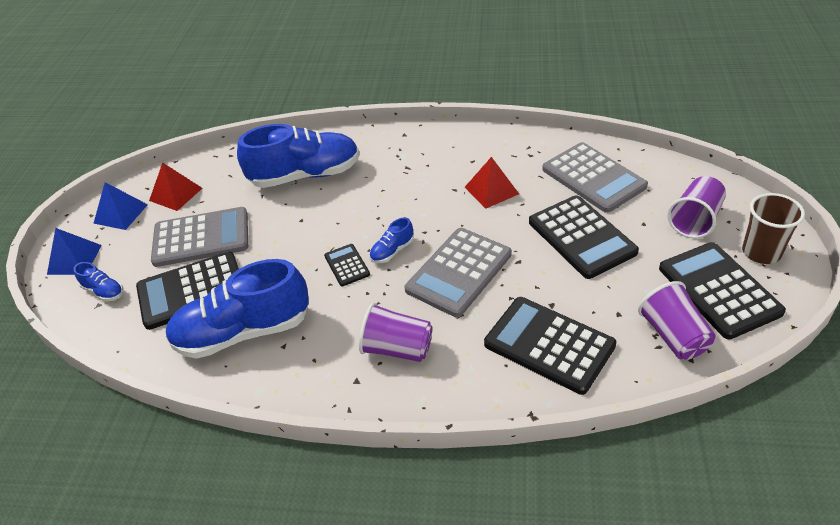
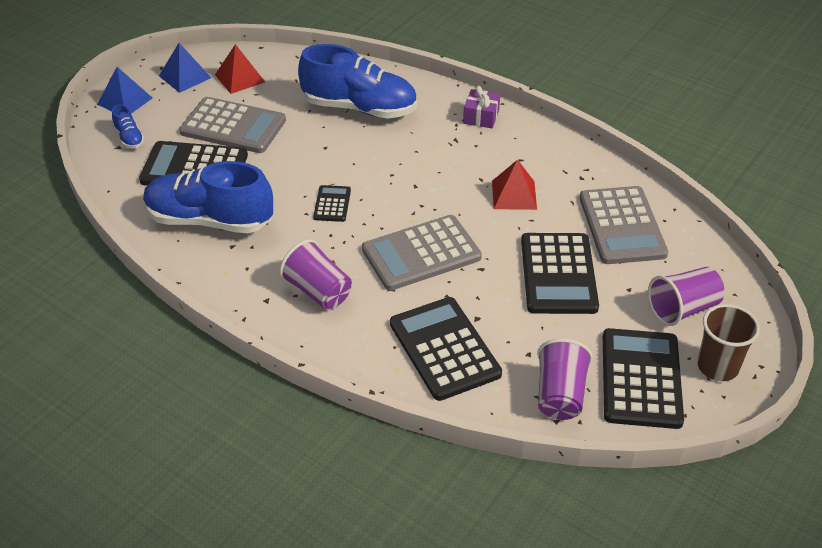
camera: 25 degrees right, 0 degrees up
blue shoe [369,218,414,263] -> none
none -> purple gift [463,86,500,128]

